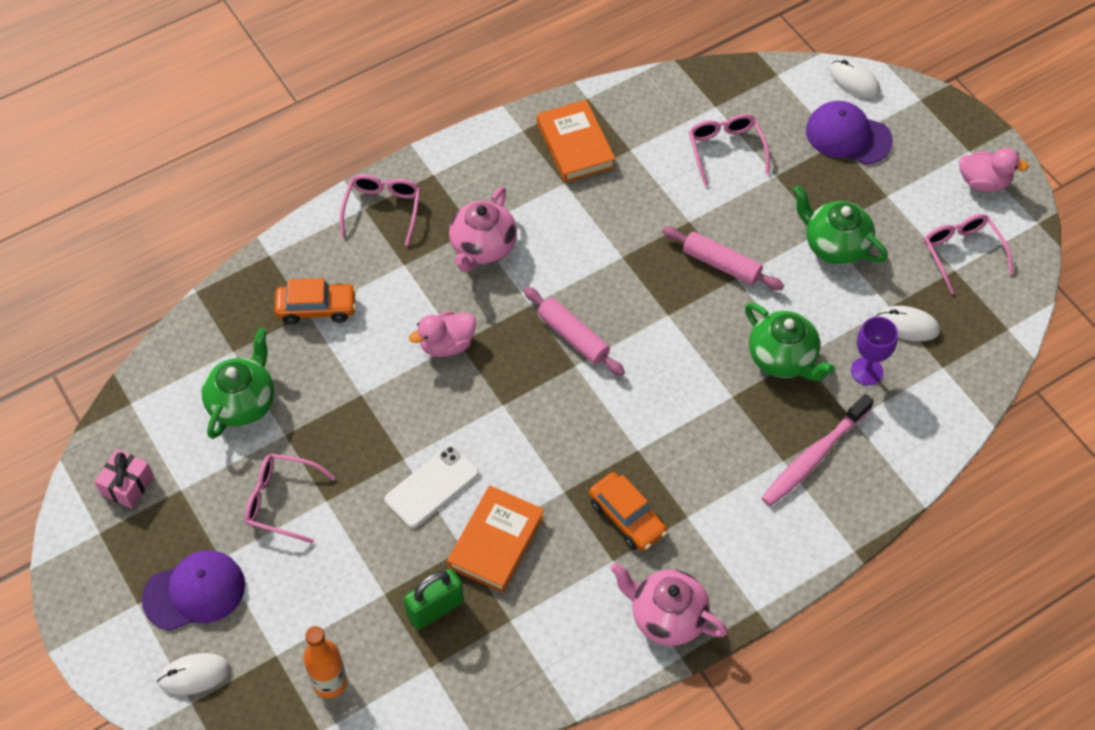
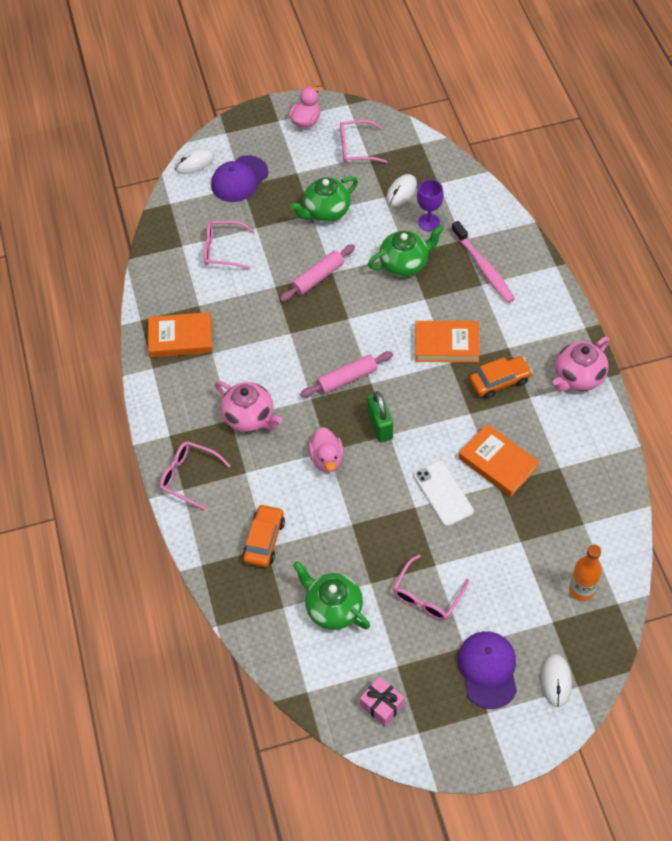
camera: 70 degrees left, 0 degrees up
green padlock [404,569,464,630] -> green padlock moved to [367,392,393,442]
none -> orange book [415,321,480,362]

